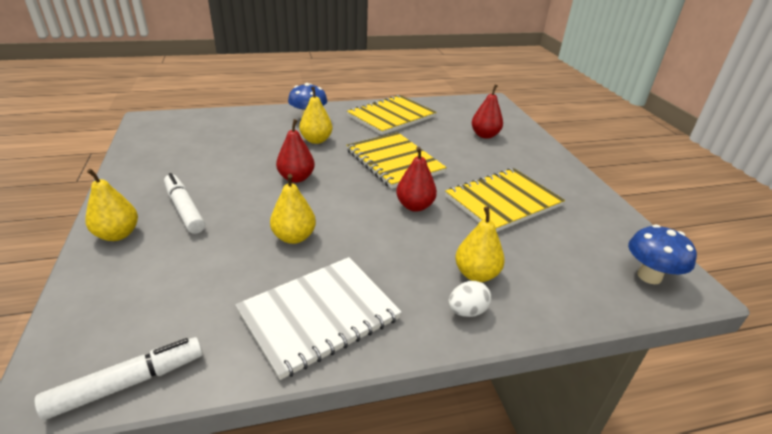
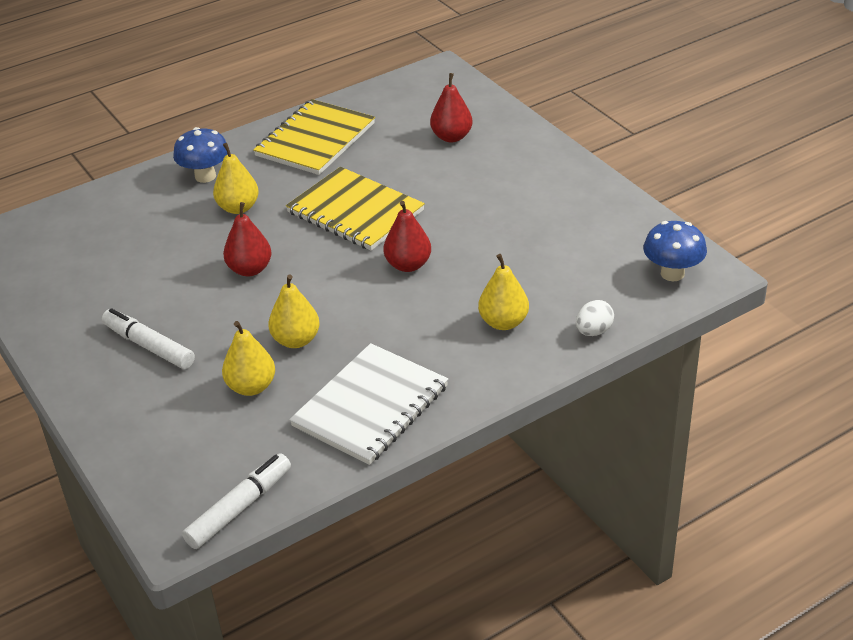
camera: 15 degrees left, 5 degrees up
yellow pear [85,169,138,241] -> yellow pear moved to [222,321,275,396]
yellow notebook [445,168,565,232] -> none
white egg [448,281,491,317] -> white egg moved to [576,300,614,336]

